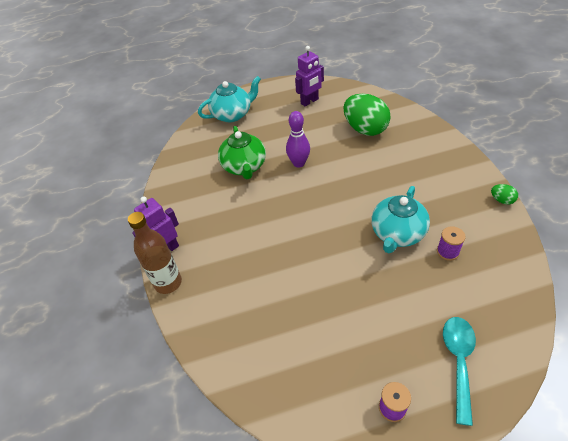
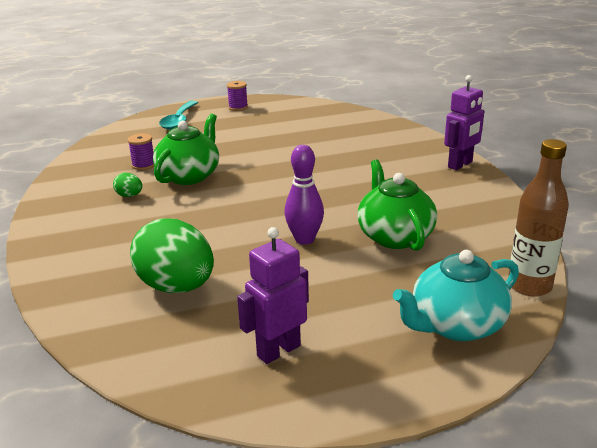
camera: 175 degrees right, 20 degrees down
brown bottle [128,212,182,294] -> brown bottle moved to [508,139,569,297]
turquoise teapot [371,186,430,253] -> green teapot [153,113,219,185]
green egg [491,184,518,205] -> green egg moved to [113,173,142,197]

